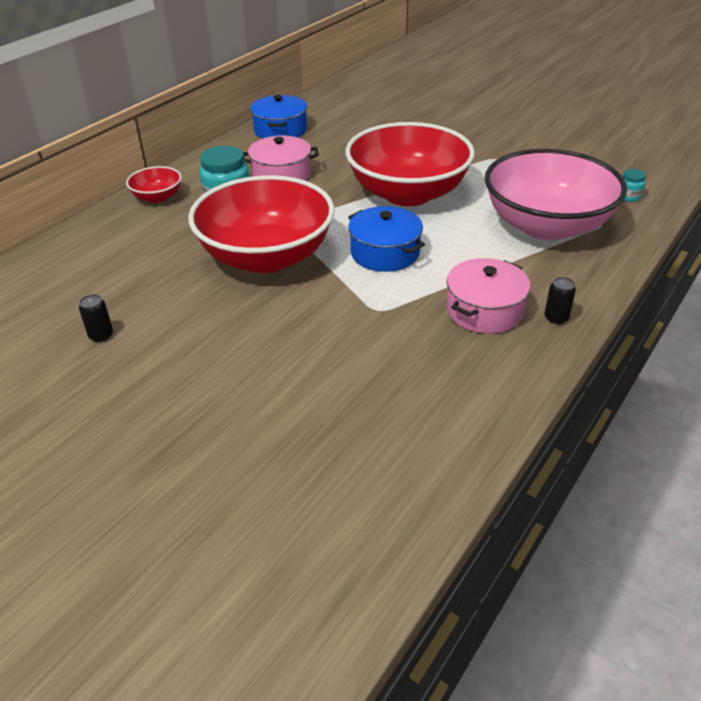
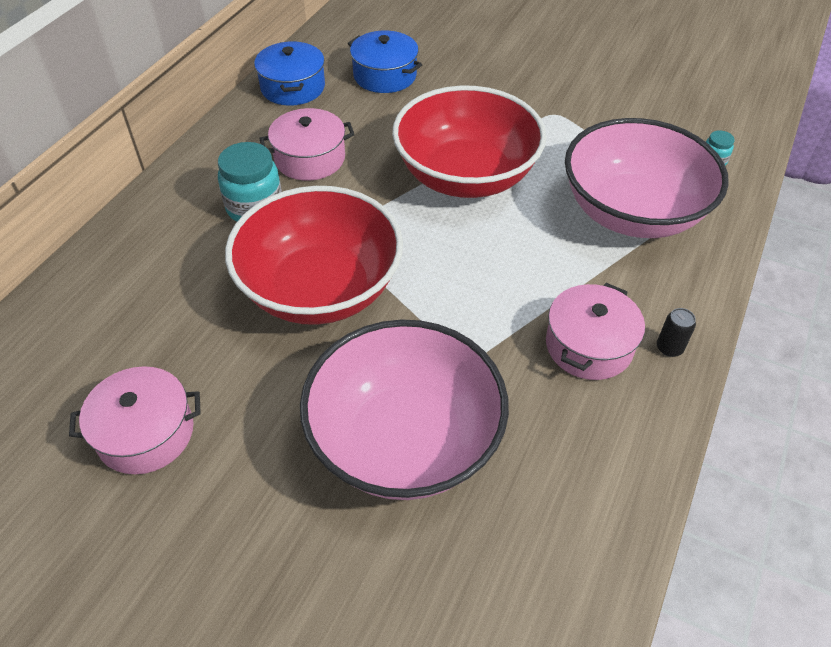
camera: 10 degrees left, 10 degrees up
black can [79,294,113,342] -> pink pot [69,366,201,474]
red bowl [126,166,182,203] -> none
blue pot [348,206,425,272] -> blue pot moved to [348,30,422,93]
none -> pink bowl [300,319,509,500]

